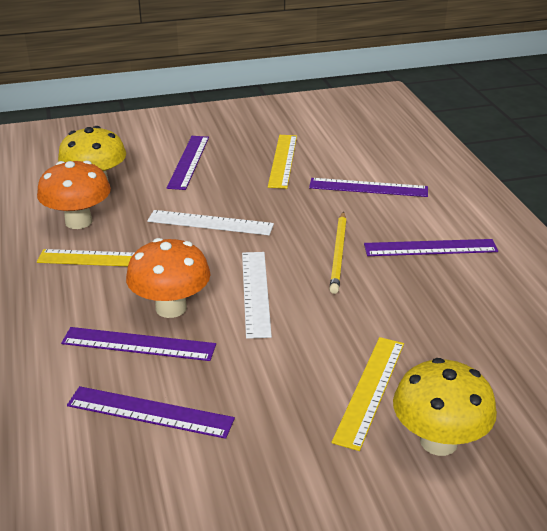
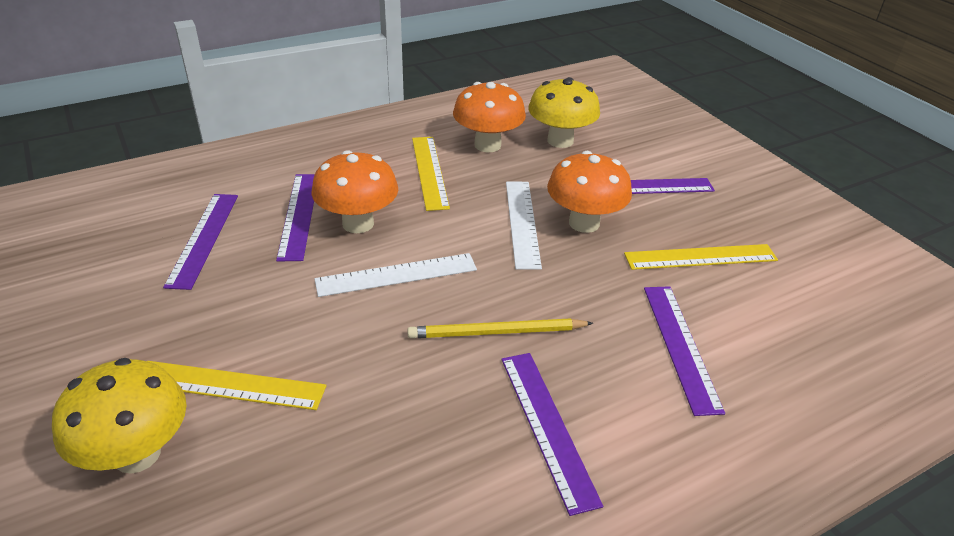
camera: 75 degrees right, 5 degrees up
none -> orange mushroom [547,151,632,233]

